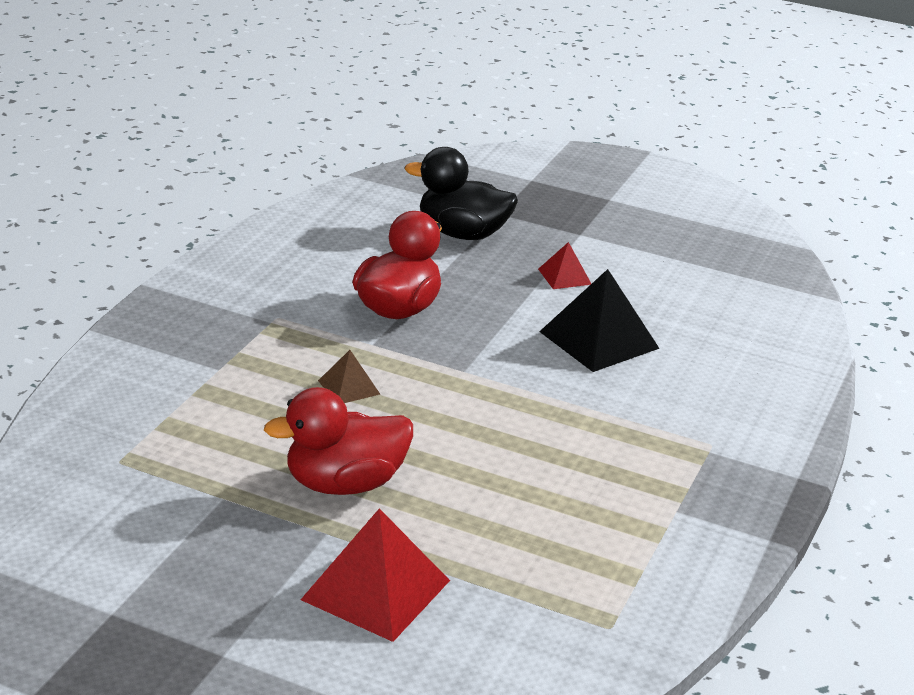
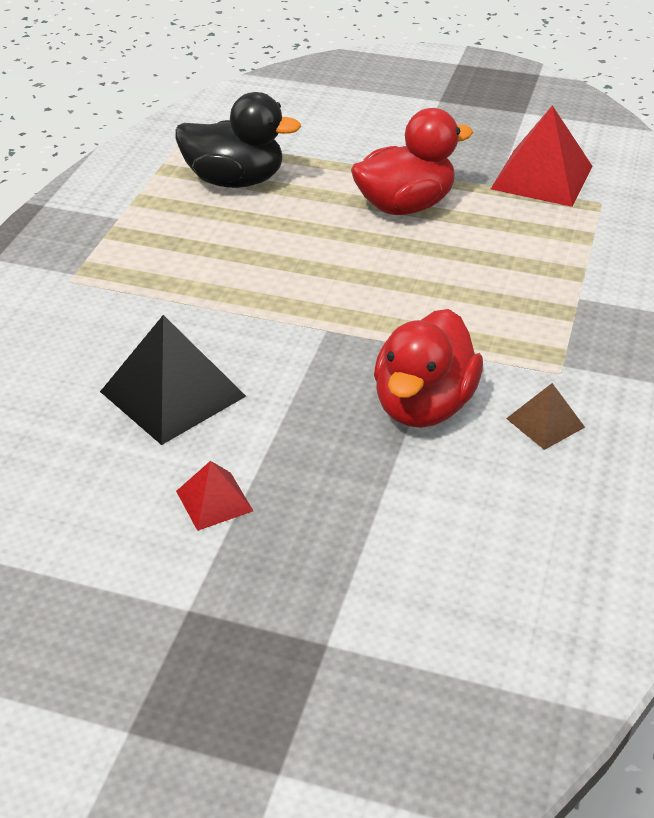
camera: 175 degrees right, 10 degrees up
red pyramid [301,508,450,642] -> red pyramid moved to [491,106,593,207]
brown pyramid [318,350,380,403] -> brown pyramid moved to [506,383,585,450]
black duck [405,147,518,240] -> black duck moved to [175,92,301,188]

